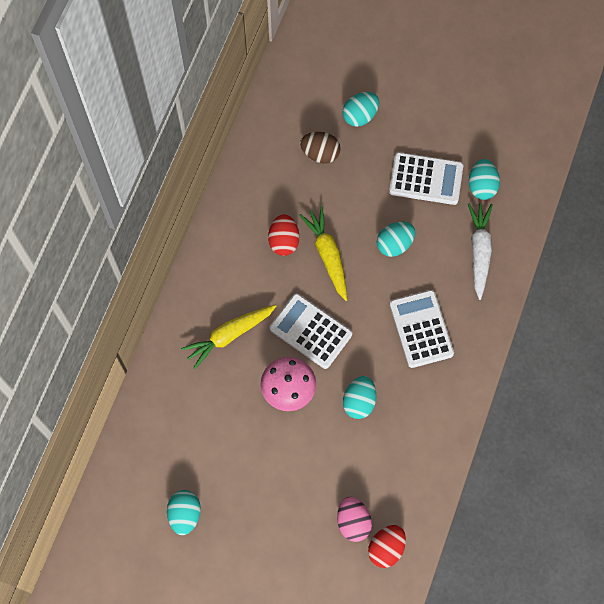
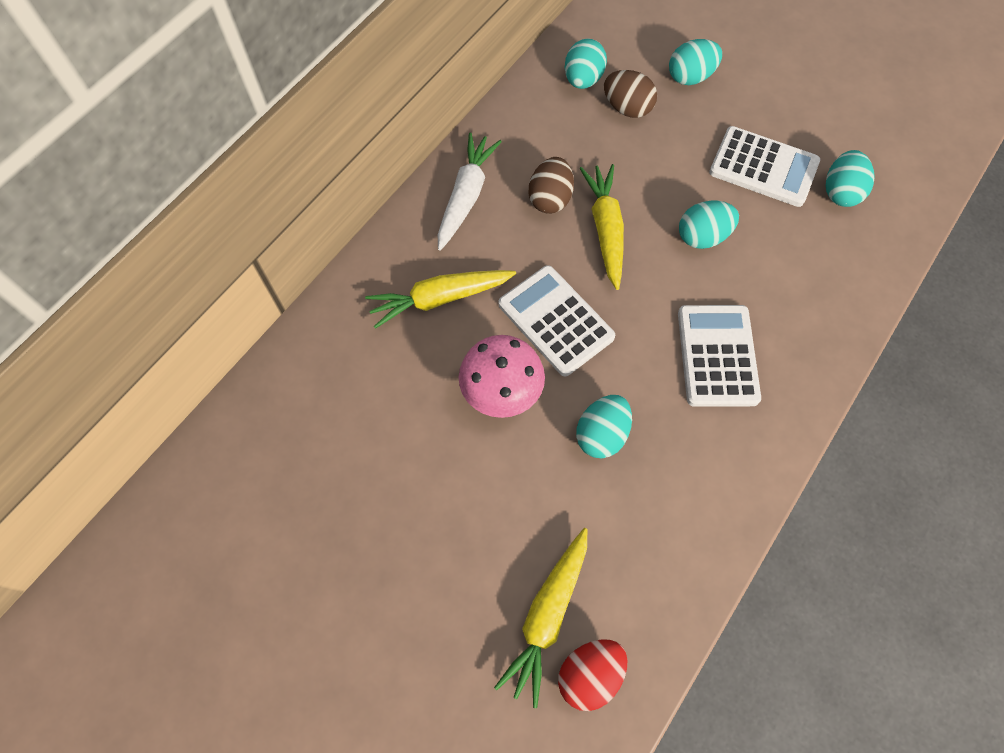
camera: 15 degrees right, 5 degrees down
turquoise egg [167,490,201,535] -> turquoise egg moved to [565,38,607,89]
red egg [268,214,299,256] -> brown egg [529,157,574,214]
pink egg [337,497,372,542] -> yellow carrot [494,528,587,708]
white carrot [468,203,493,300] -> white carrot moved to [438,132,502,251]

